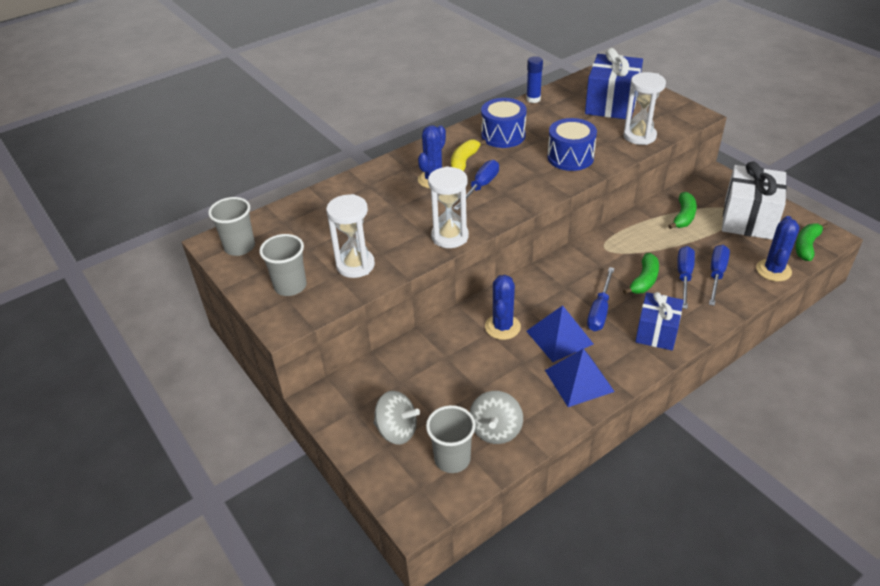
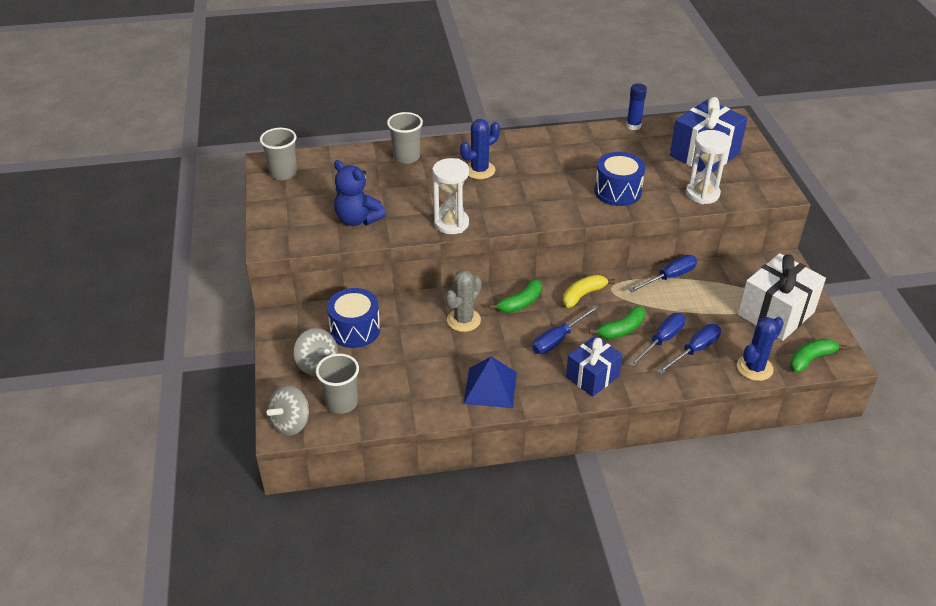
camera: 25 degrees right, 0 degrees up
grey cup [259,234,307,296] -> grey cup moved to [387,112,423,164]
white hourglass [326,194,375,278] -> blue teddy bear [334,160,386,226]
yellow banana [451,139,486,171] -> yellow banana moved to [563,275,615,308]
blue screwdriver [453,160,499,210] -> blue screwdriver moved to [629,255,697,292]
grey spinning top [470,391,523,444] -> grey spinning top moved to [267,385,309,436]
blue drum [481,98,527,148] -> blue drum moved to [327,288,380,348]
blue cactus [485,275,521,340] -> grey cactus [445,270,482,332]
blue pyramid [526,305,594,362] -> none
green banana [668,192,697,229] -> green banana moved to [490,279,542,313]

